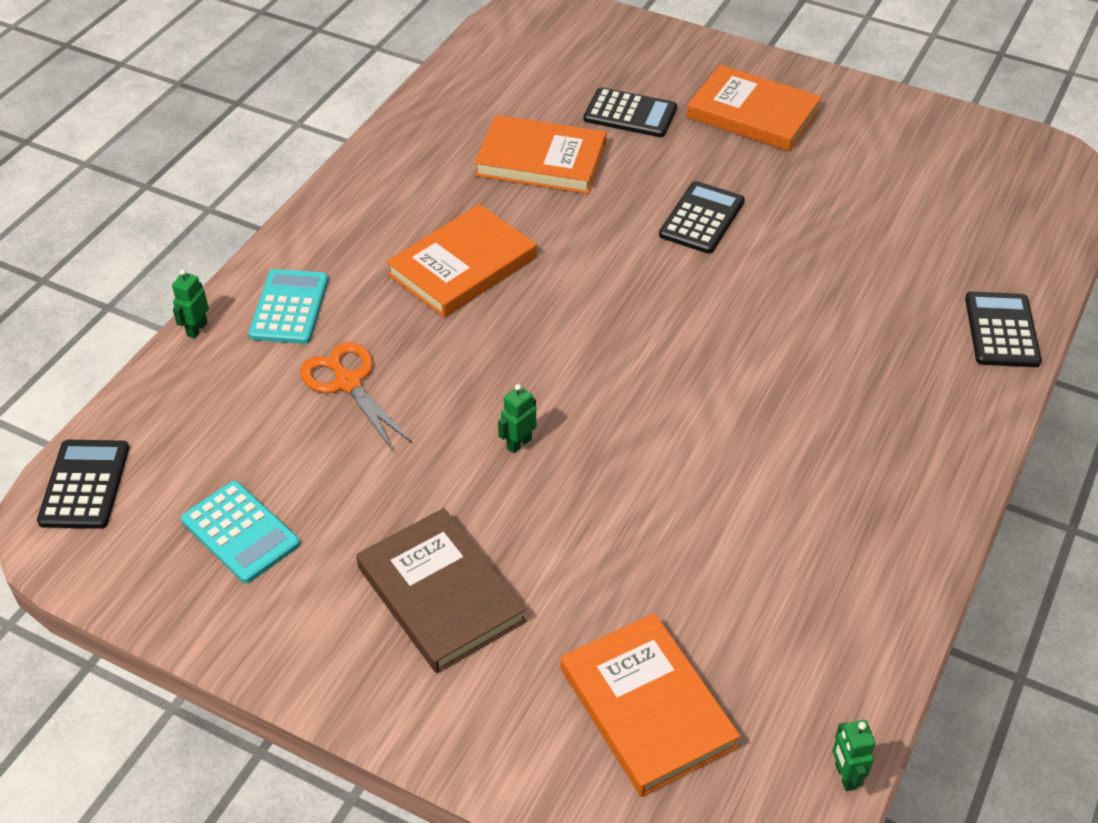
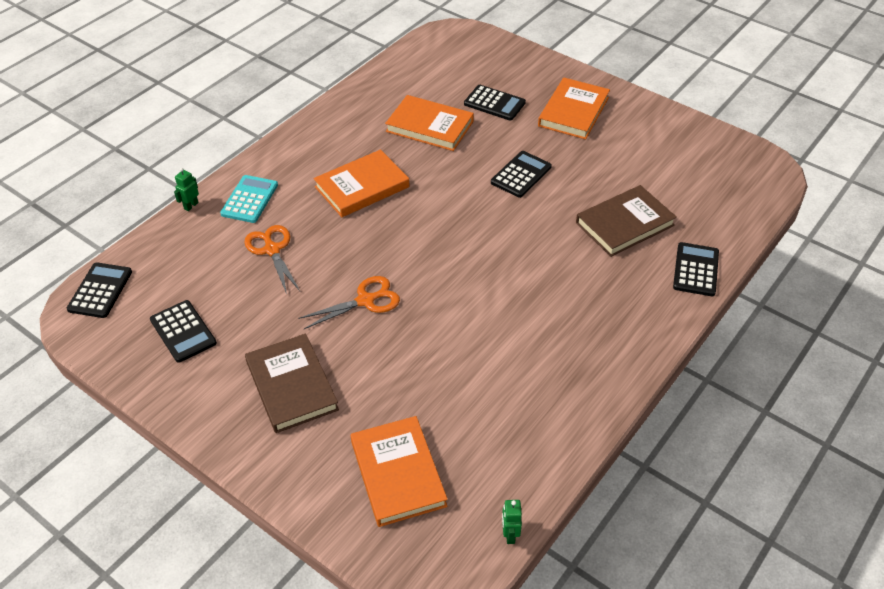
camera: 10 degrees right, 0 degrees up
turquoise calculator [181,481,300,583] -> black calculator [150,300,217,363]
green robot [498,384,536,453] -> orange scissors [298,276,400,329]
orange book [687,65,822,151] -> orange book turned 75 degrees clockwise [538,78,610,139]
none -> brown book [576,185,677,257]

